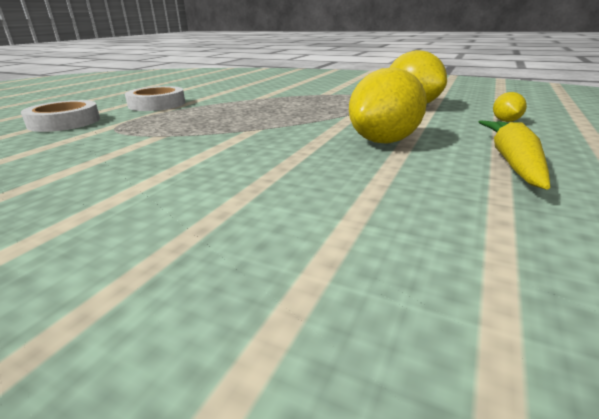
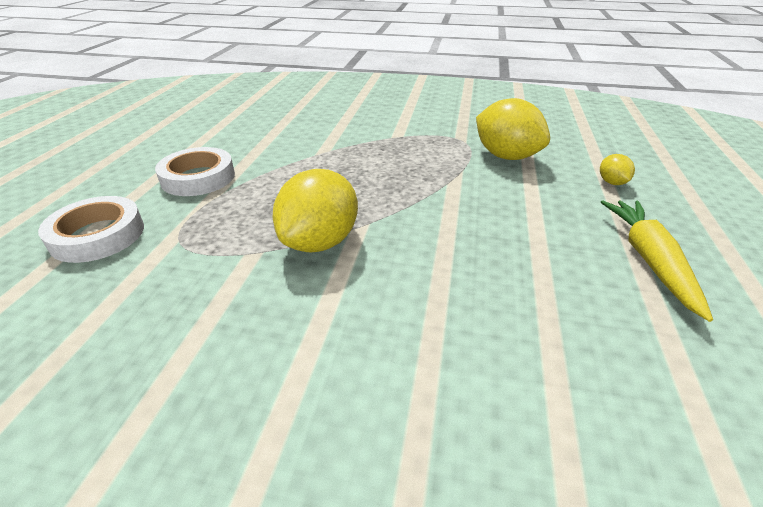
camera: 15 degrees left, 10 degrees up
yellow lemon [349,67,427,143] -> yellow lemon moved to [273,169,358,252]

